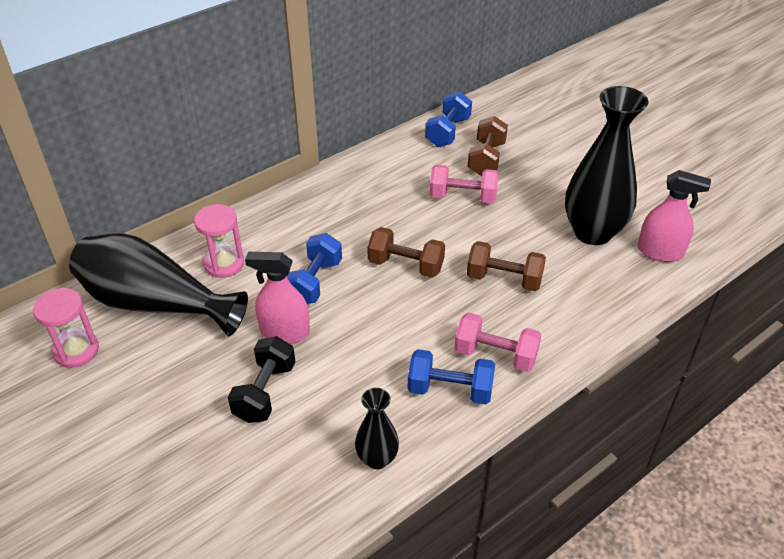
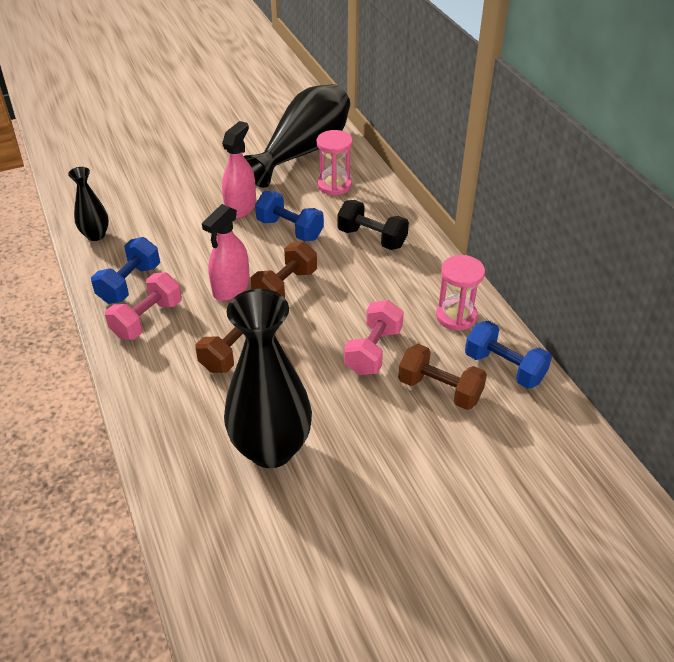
camera: 105 degrees right, 0 degrees up
pink hourglass [33,288,99,368] -> pink hourglass moved to [436,255,485,331]
black dumbbell [228,336,295,423] -> black dumbbell moved to [337,200,409,250]
pink spray bottle [637,170,711,262] -> pink spray bottle moved to [202,204,250,301]

